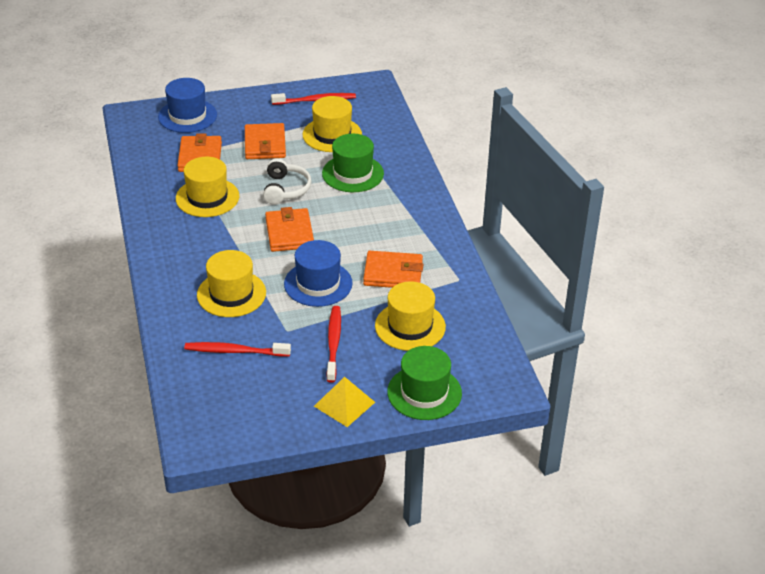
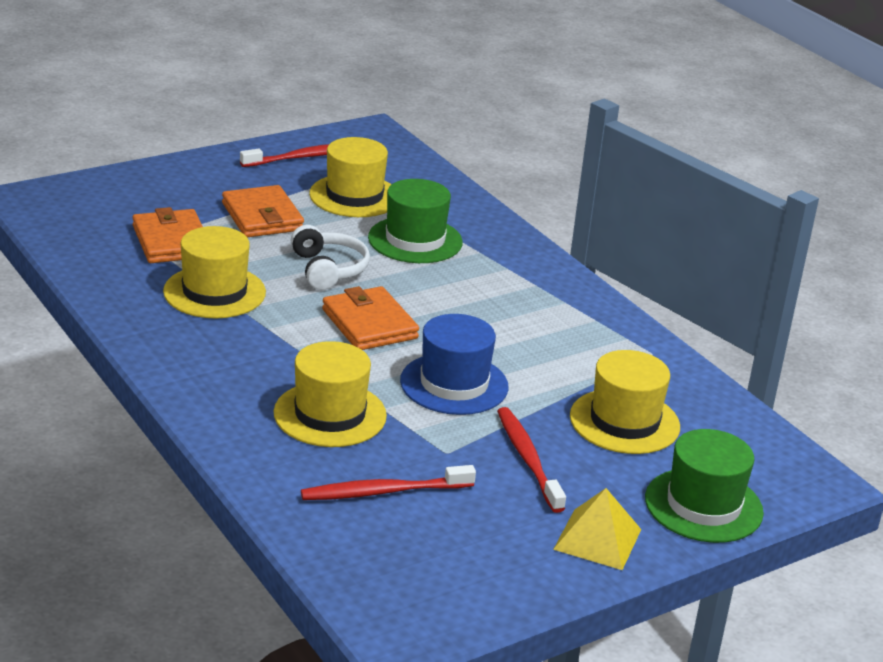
camera: 20 degrees left, 10 degrees down
blue hat [158,78,217,133] -> none
orange wallet [363,251,423,288] -> none

